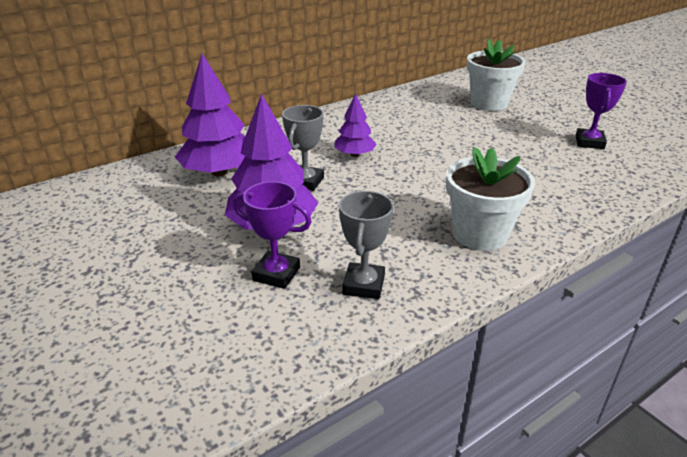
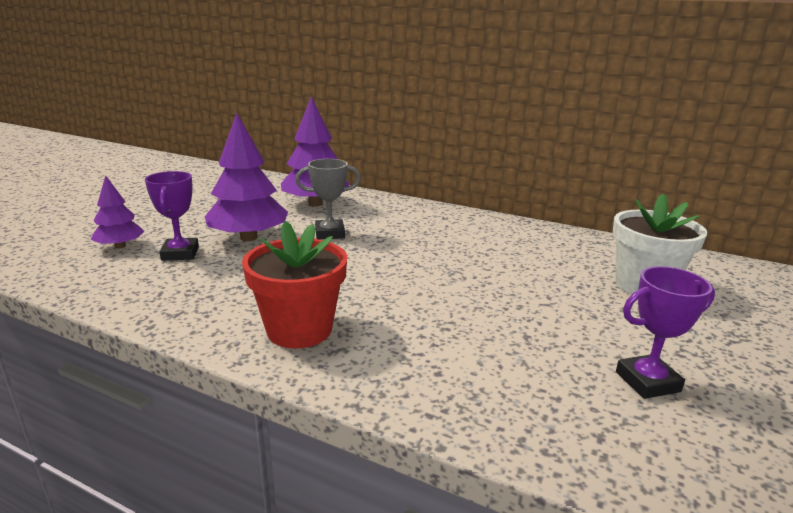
camera: 60 degrees right, 10 degrees down
purple tree [334,93,377,157] -> purple tree moved to [91,175,145,249]
grey trophy [339,191,394,299] -> none
white flower pot [446,147,535,251] -> red flower pot [242,221,347,348]

